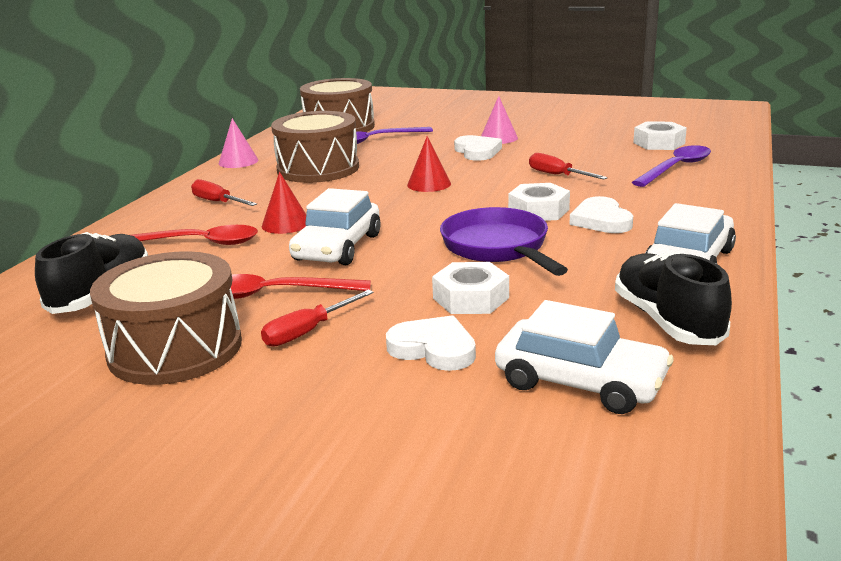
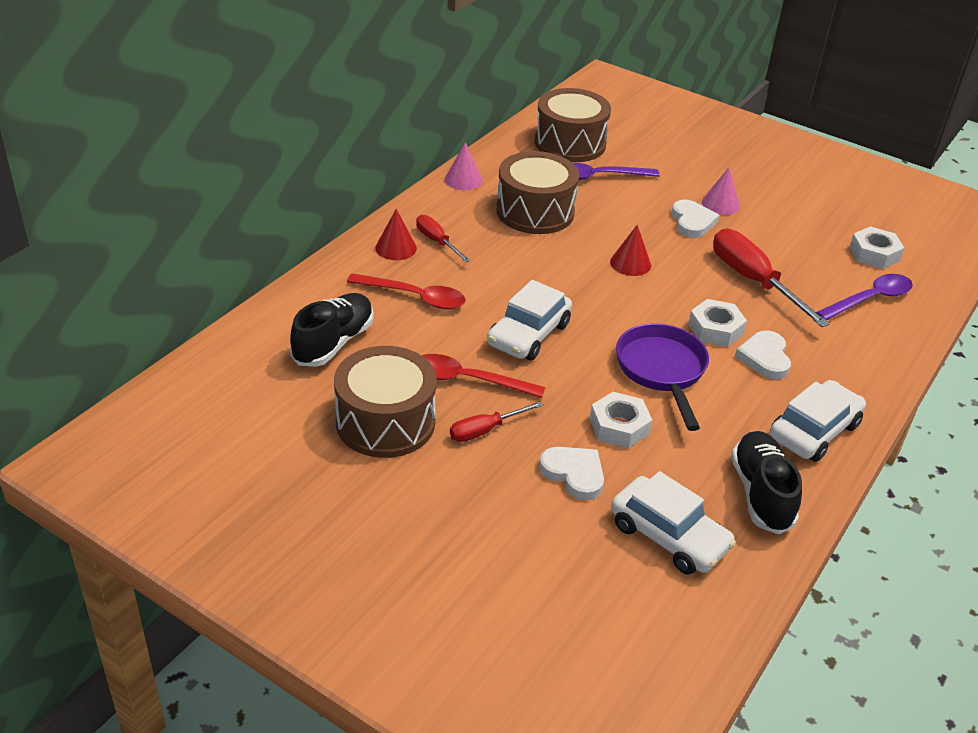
camera: 10 degrees right, 15 degrees up
red cone [262,172,306,234] -> red cone moved to [375,209,417,260]
red screwdriver [529,153,608,179] -> red screwdriver [713,229,830,327], size x1.84

